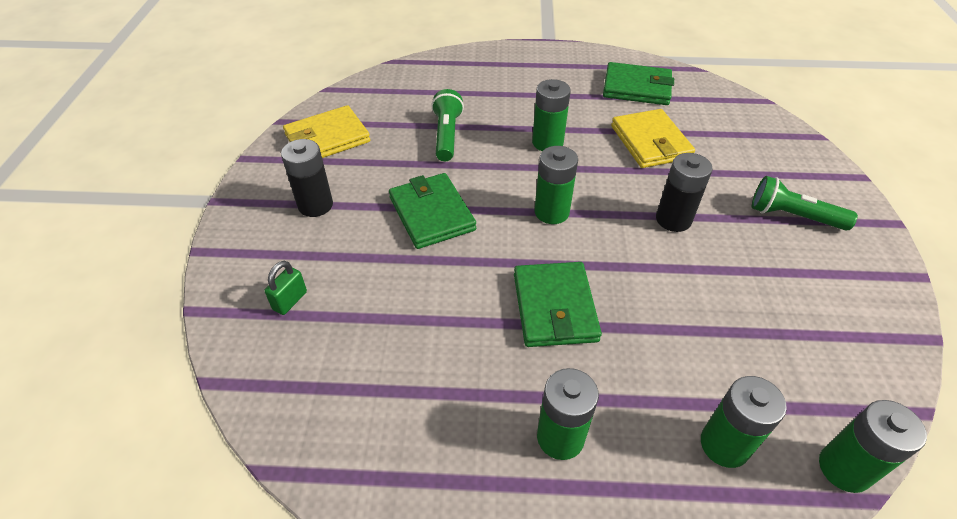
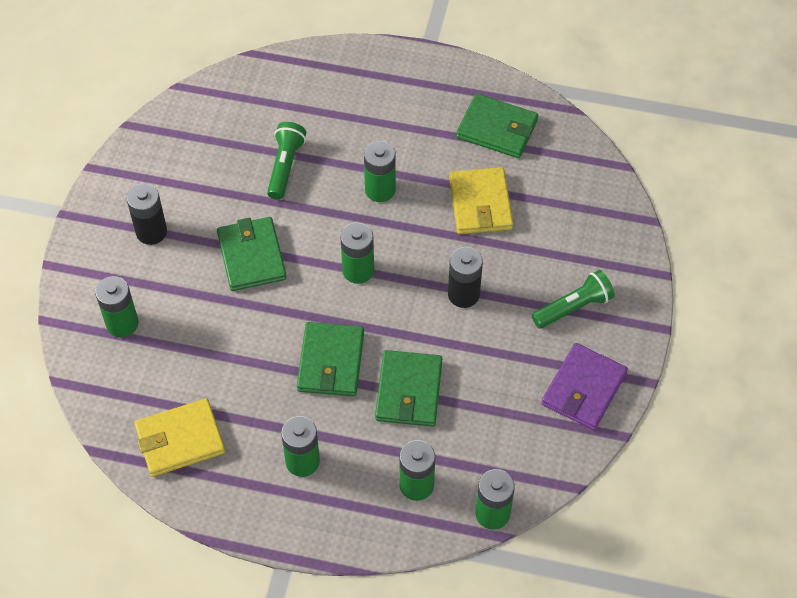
camera: 10 degrees right, 10 degrees up
green padlock [264,261,307,315] -> green battery [95,276,138,337]
yellow wallet [283,105,370,158] -> yellow wallet moved to [134,398,225,477]
green flashlight [752,176,858,230] -> green flashlight turned 120 degrees clockwise [532,270,615,328]
none -> green wallet [375,350,442,427]
none -> purple wallet [541,343,628,430]

